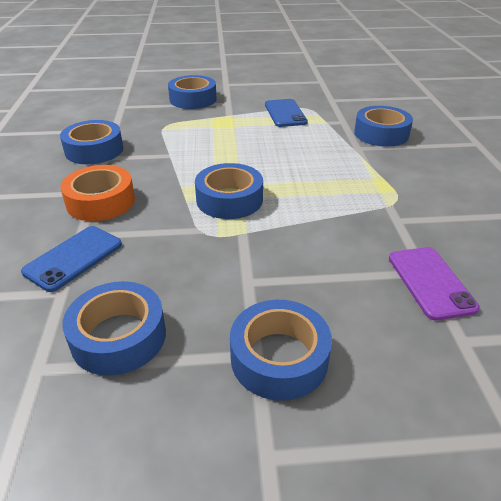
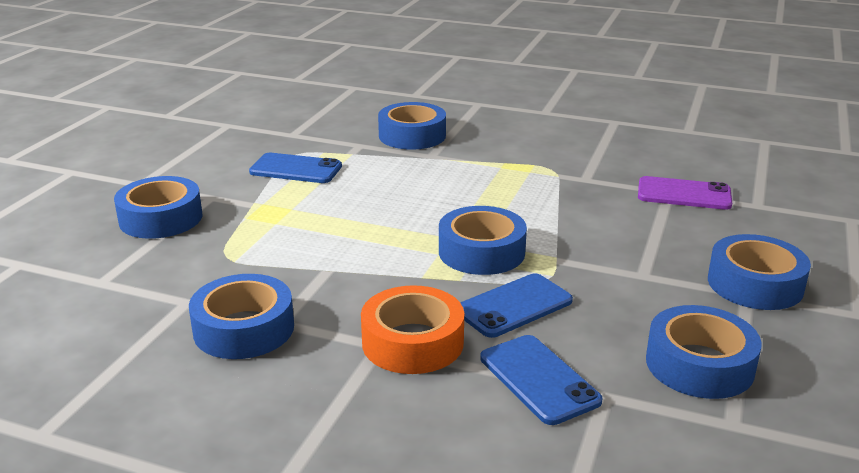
camera: 65 degrees left, 10 degrees down
none -> blue phone [460,273,573,338]

